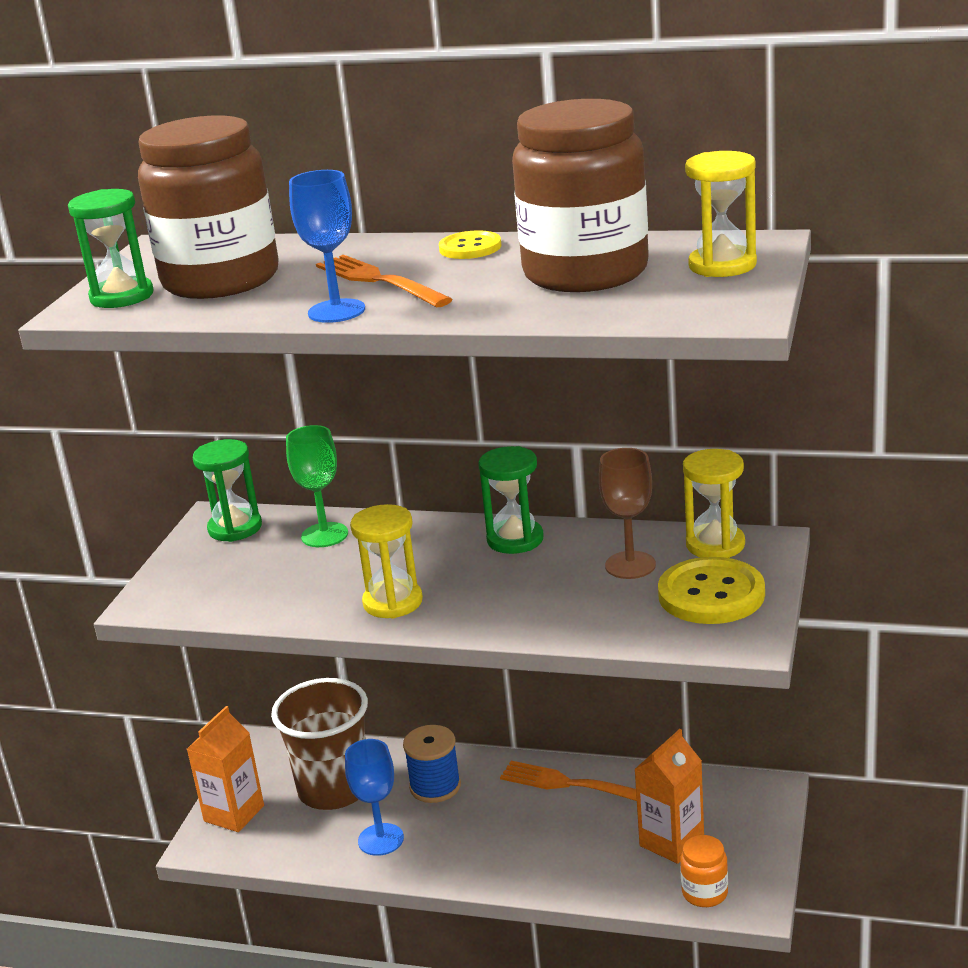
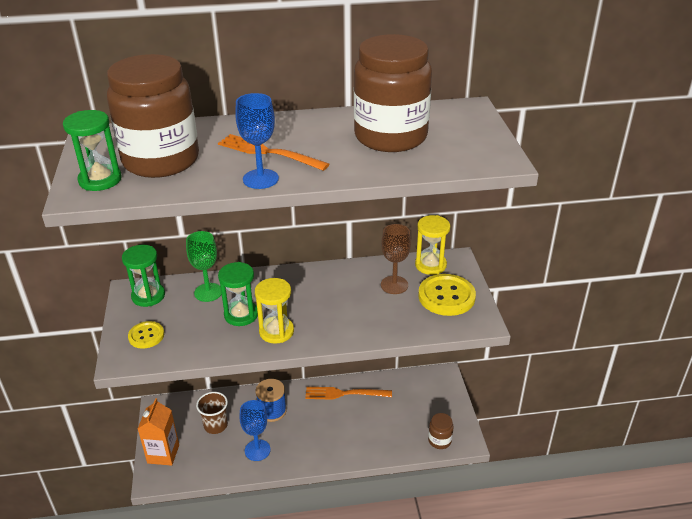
camera: 25 degrees left, 10 degrees up
brown cup [271,678,368,810] -> brown cup [196,392,228,434], size x0.57
yellow button [439,230,502,259] -> yellow button moved to [128,321,164,349]
green hourglass [478,446,544,554] -> green hourglass moved to [218,262,258,326]
orange carton [634,729,704,864] -> none
orange jar [680,835,728,907] -> brown jar [428,413,454,449]
yellow hourglass [685,151,757,277] -> none

